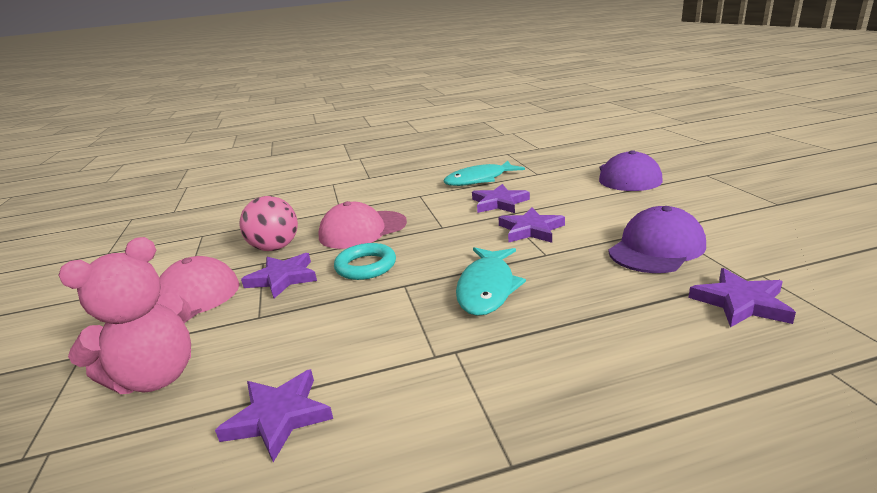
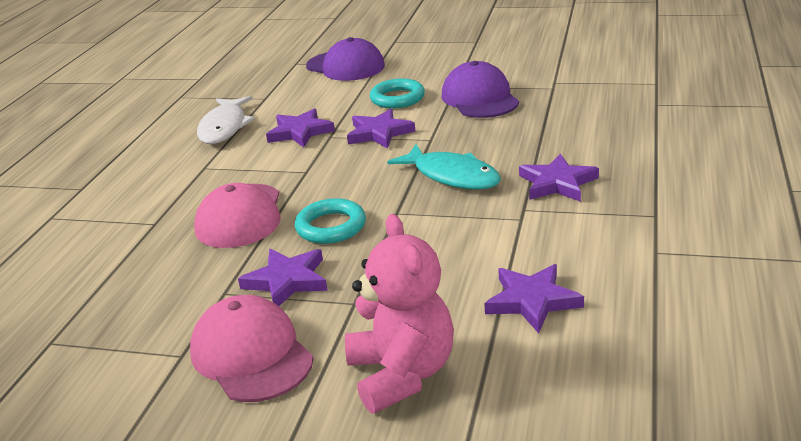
camera: 60 degrees left, 5 degrees up
pink ball [239,196,298,251] -> none
turquoise fish [443,161,525,186] -> white fish [197,96,255,144]
purple star [688,268,796,327] -> purple star moved to [519,154,599,202]
none -> turquoise ring [370,78,425,108]

